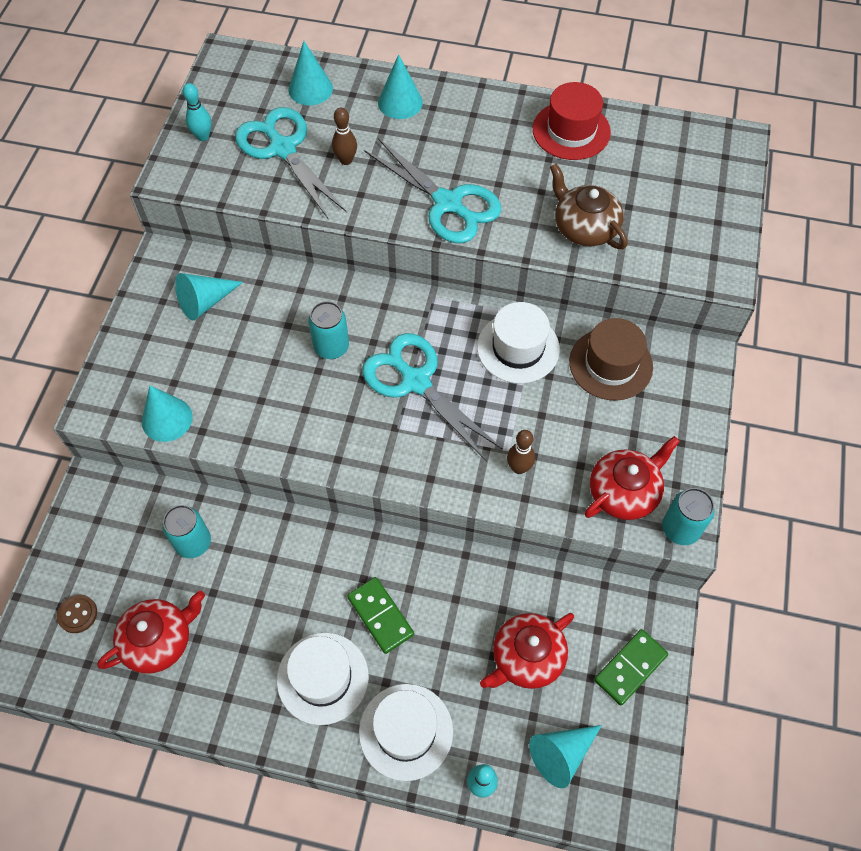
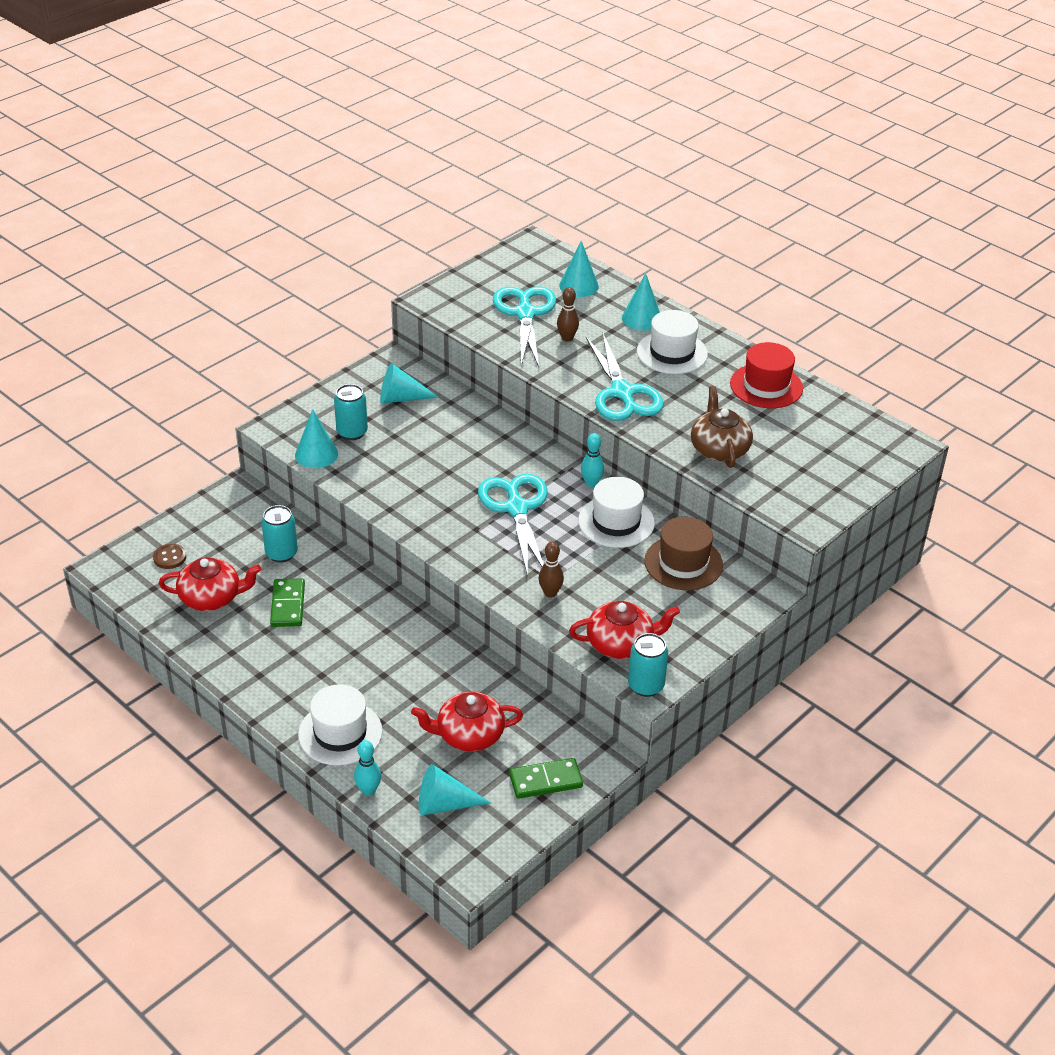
camera: 30 degrees right, 20 degrees down
turquoise bowling pin [183,83,212,141] -> turquoise bowling pin moved to [581,433,604,487]
white hat [277,633,369,725] -> white hat moved to [637,310,708,374]
turquoise can [308,301,349,359] -> turquoise can moved to [334,384,368,440]
green domino [347,577,414,654] -> green domino moved to [270,579,305,627]

